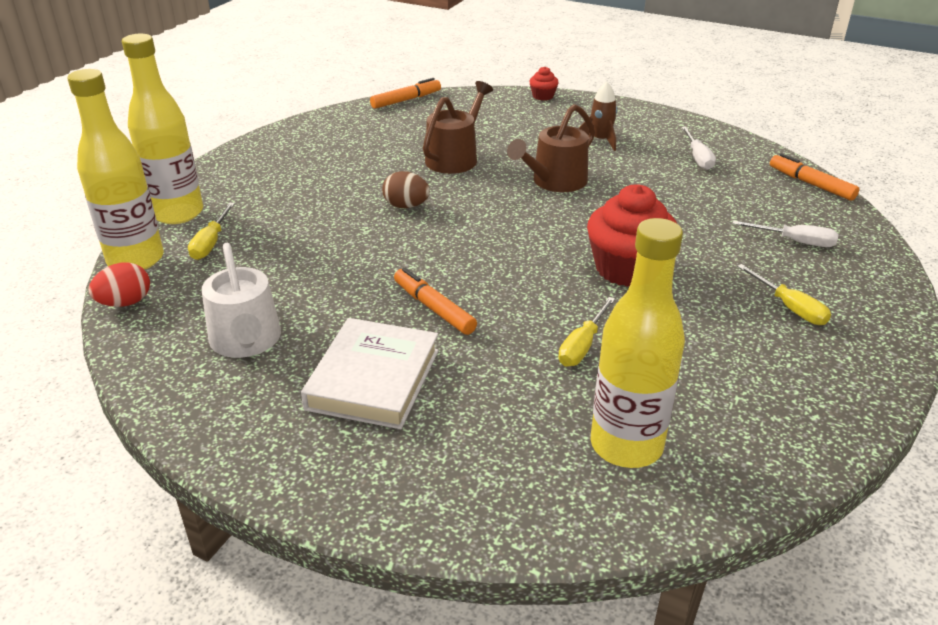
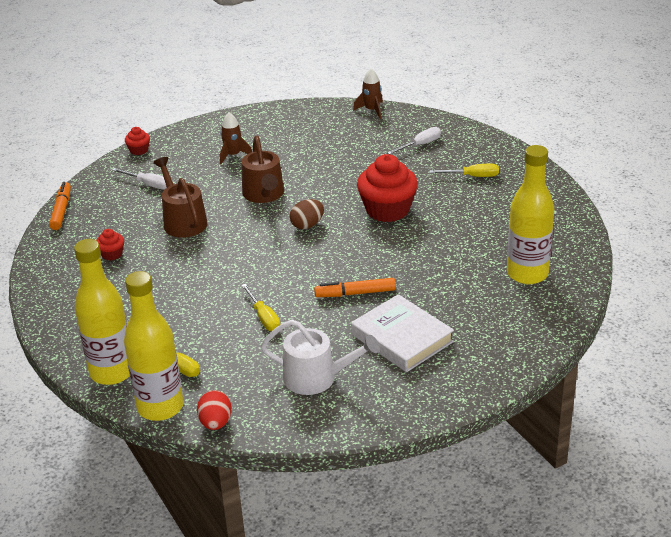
camera: 55 degrees left, 0 degrees up
brown egg [382,171,430,208] -> brown egg moved to [290,199,324,229]
yellow screwdriver [558,297,615,367] -> yellow screwdriver moved to [241,284,280,331]
white screwdriver [682,127,716,170] -> white screwdriver moved to [112,168,167,189]
orange marker [770,153,859,201] -> brown rocket [353,69,383,119]
none -> red cupcake [96,229,124,261]

